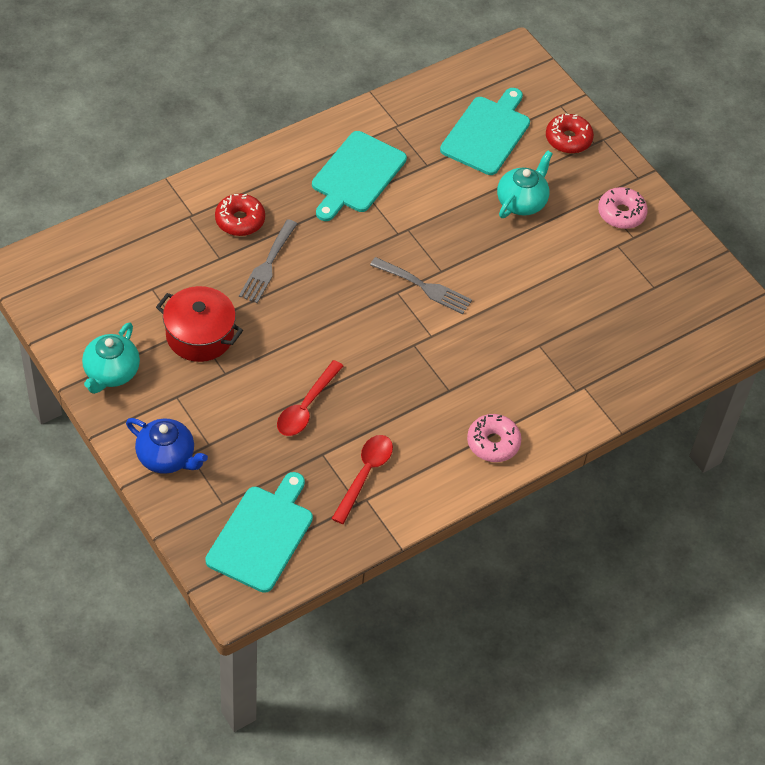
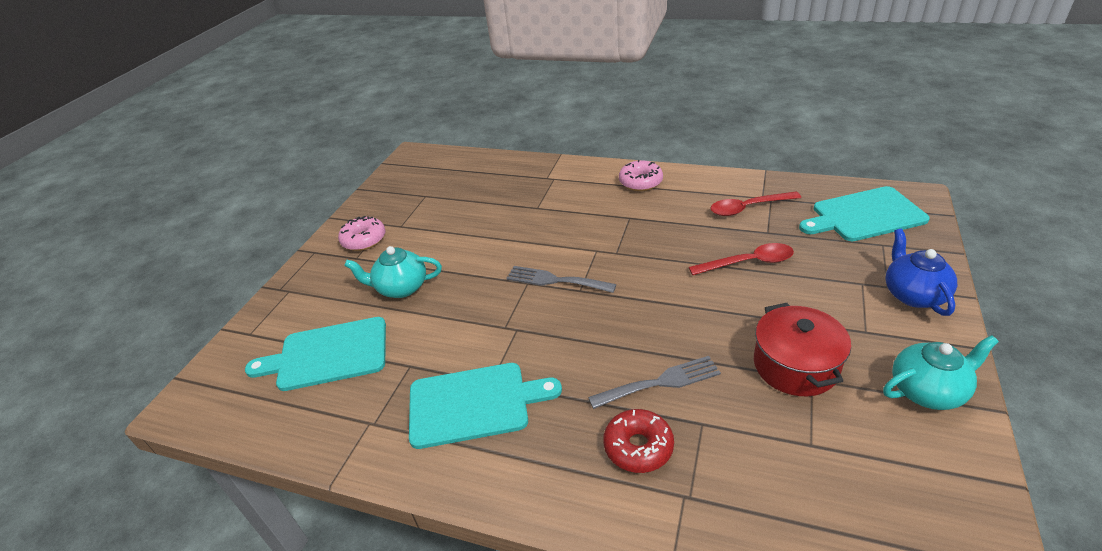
camera: 120 degrees left, 15 degrees down
grey fork [370,257,472,314] -> grey fork turned 60 degrees counterclockwise [506,266,616,293]
red donut [546,114,594,154] -> none

